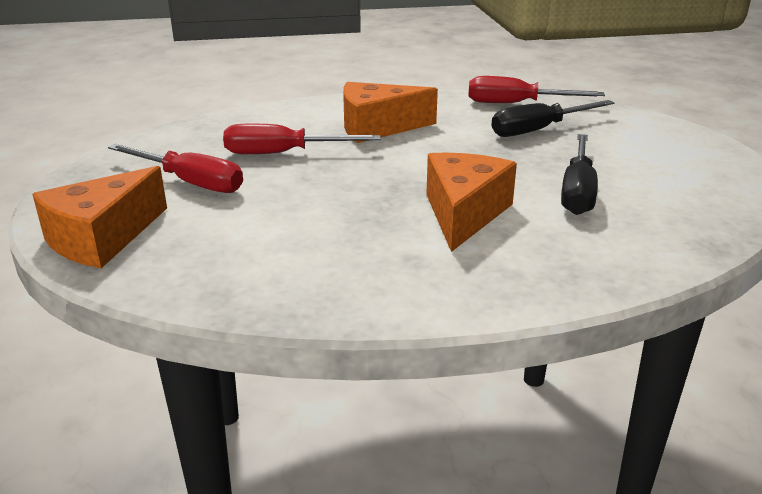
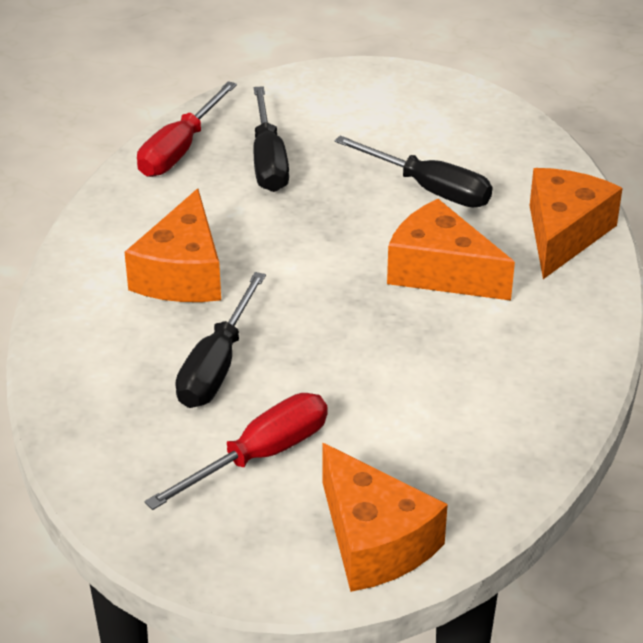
camera: 70 degrees left, 10 degrees up
red screwdriver [223,124,381,154] -> black screwdriver [175,272,266,408]
none -> orange cheese [530,168,623,279]

